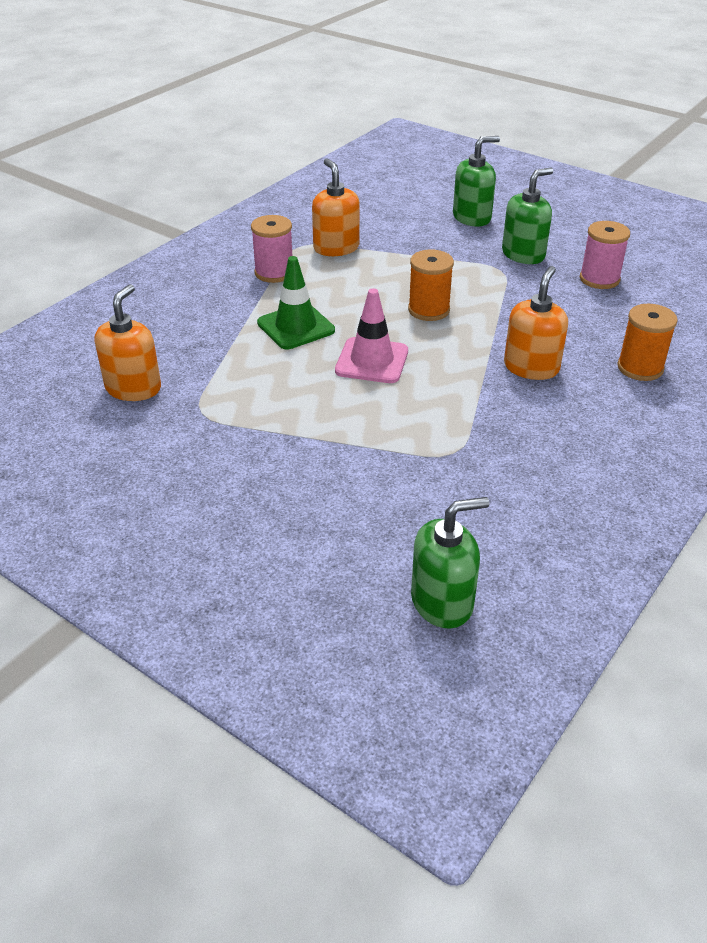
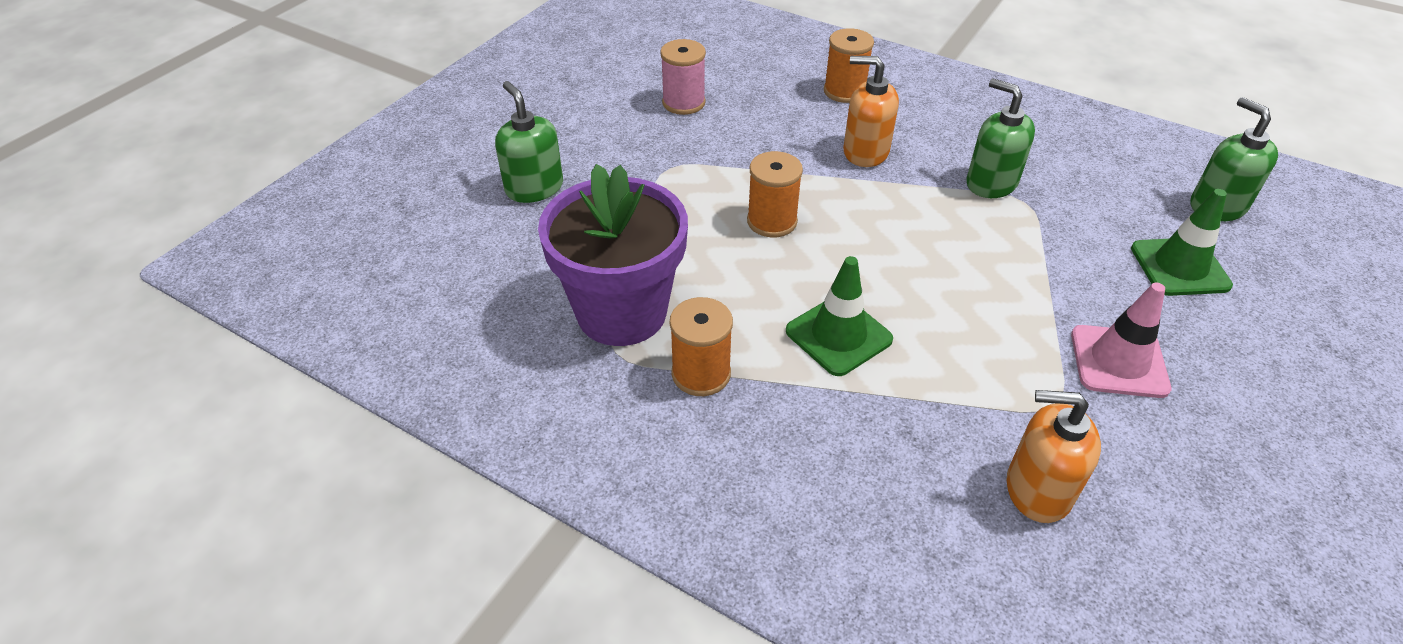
camera: 95 degrees left, 5 degrees up
pink spool [251,215,293,283] -> orange spool [670,297,733,396]
orange soap dispenser [312,158,360,256] -> purple flower pot [538,164,688,346]
pink traffic cone [335,288,408,383] -> pink traffic cone moved to [1071,283,1171,398]
green soap dispenser [502,168,553,264] -> green soap dispenser moved to [966,79,1035,198]
none -> green traffic cone [1131,189,1233,296]

